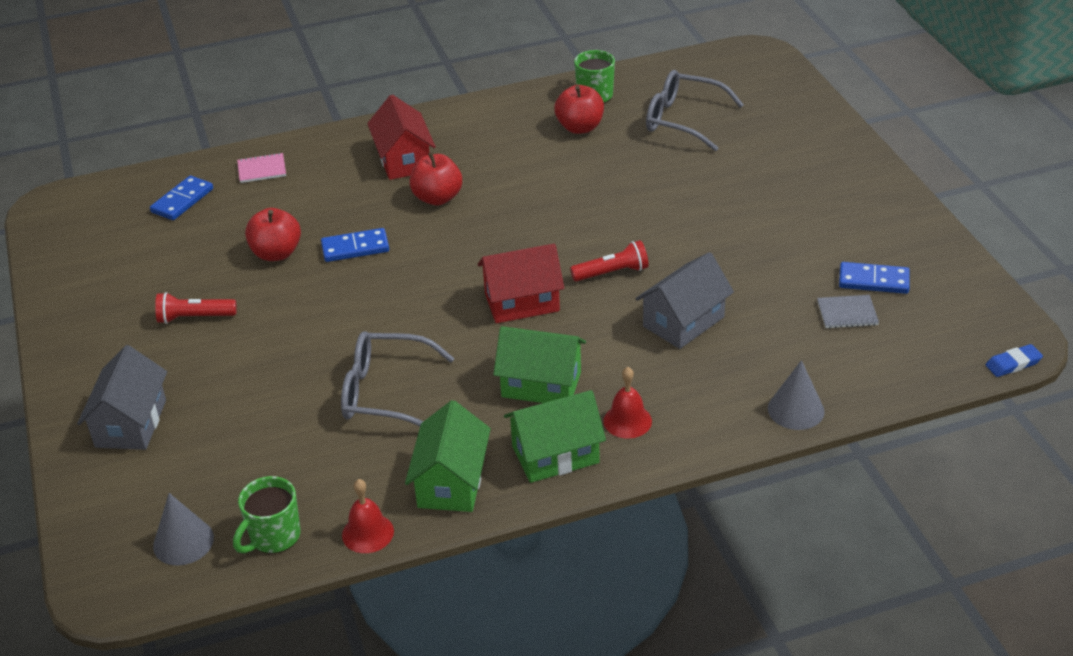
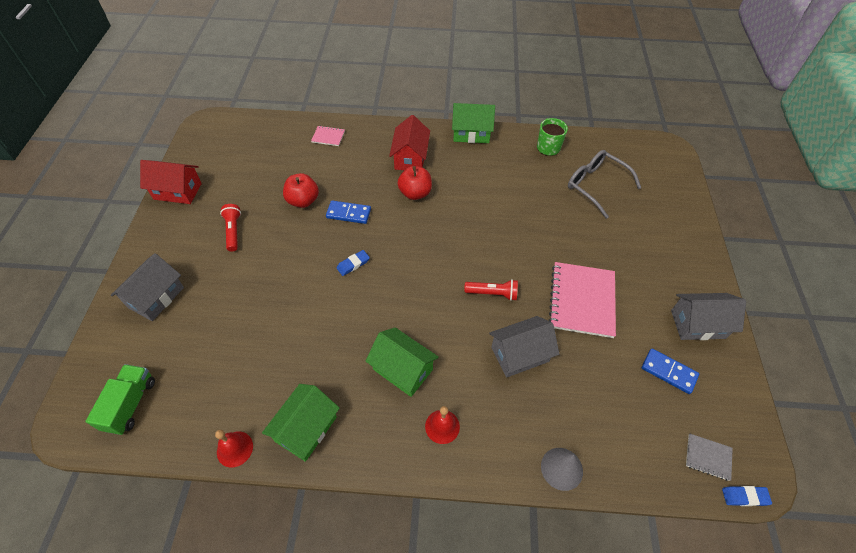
camera: 20 degrees right, 15 degrees up
blue domino [150,176,213,220] -> none
grey cone [153,493,214,566] -> green truck [85,364,155,435]
red flashlight [155,292,237,324] -> red flashlight turned 60 degrees clockwise [220,204,241,252]
green mug [233,476,300,554] -> none
grey glasses [341,331,455,426] -> none
red house [478,244,564,323] -> red house moved to [140,160,202,204]
green house [504,390,606,483] -> green house moved to [452,103,495,143]
red apple [554,85,604,134] -> none
grey notebook [817,295,879,328] -> grey notebook moved to [686,434,733,481]
none -> blue eraser [337,250,370,276]
none -> pink notebook [549,262,616,338]
none -> grey house [671,293,746,340]

